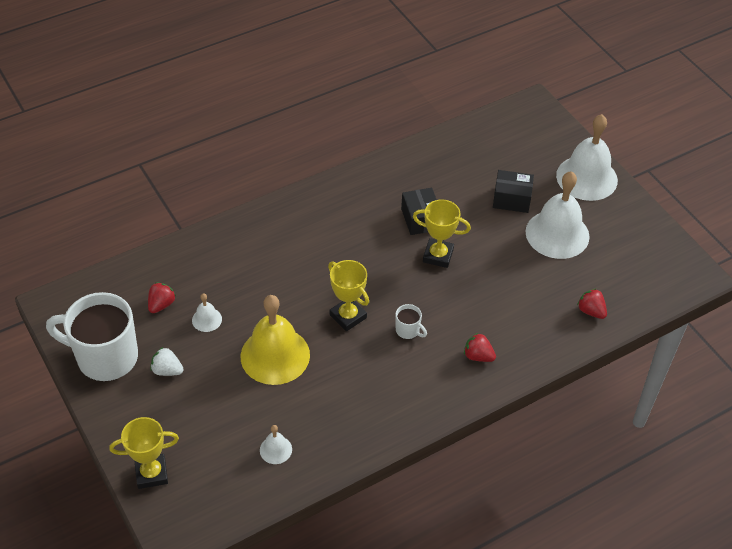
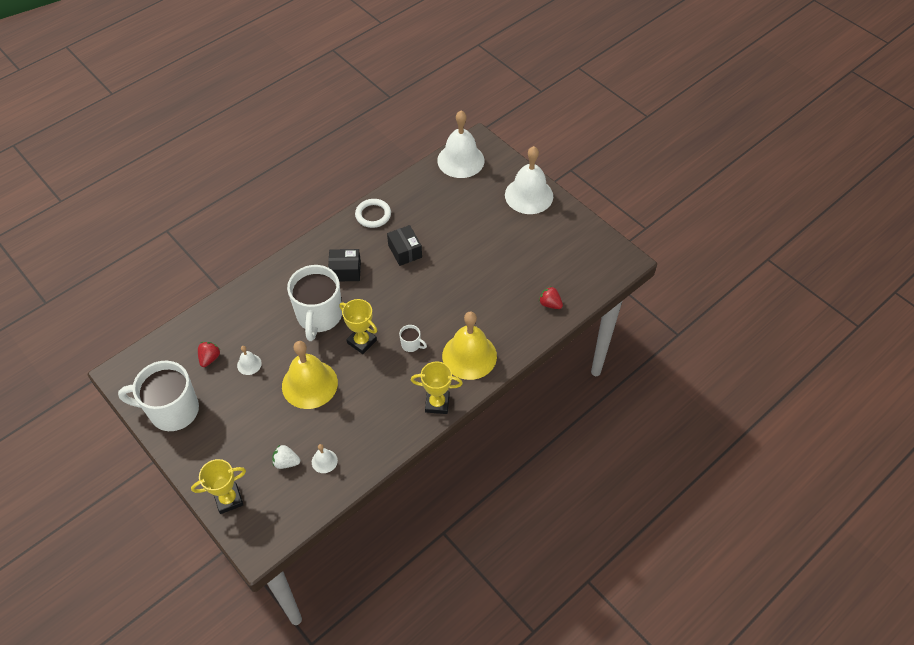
camera: 10 degrees left, 5 degrees up
white strawberry [150,347,184,376] -> white strawberry moved to [272,445,300,469]
yellow trophy [413,200,471,268] -> yellow trophy moved to [411,362,463,414]
red strawberry [464,333,496,362] -> yellow bell [442,312,497,380]
black box [493,170,534,213] -> black box moved to [328,249,361,281]
white bell [526,171,590,259] -> white bell moved to [437,111,484,178]
none -> white mug [287,265,342,341]
none -> white ring [355,199,391,228]

